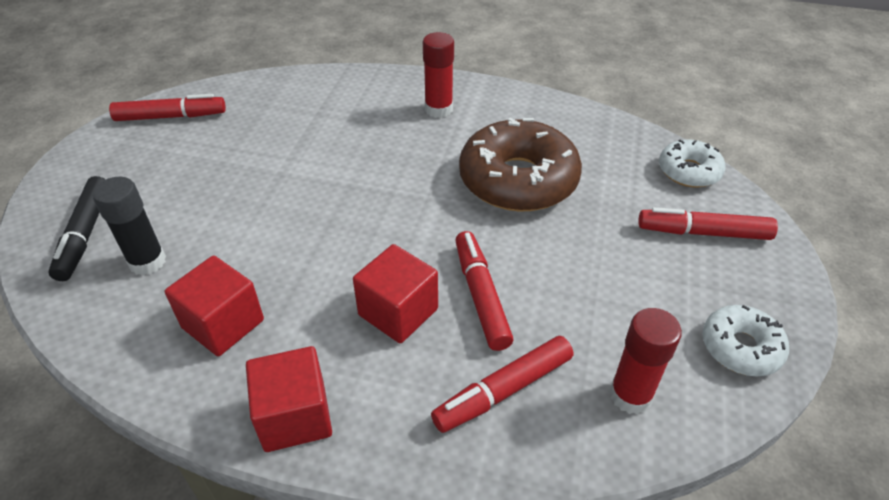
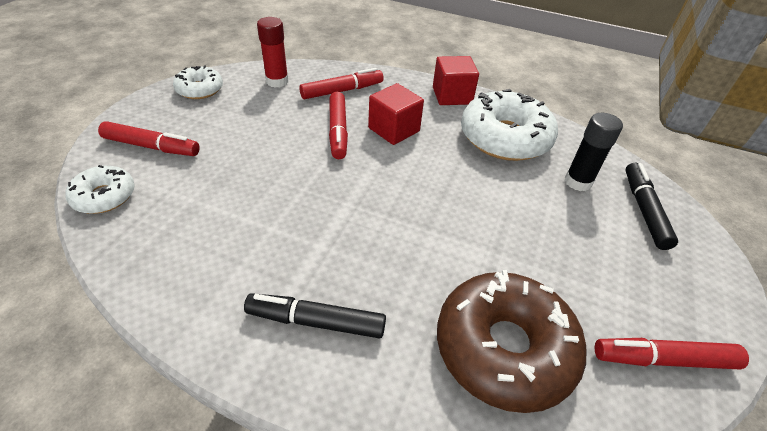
camera: 175 degrees left, 0 degrees up
red cube [165,256,264,356] -> white donut [461,89,558,161]
red glue stick [423,32,454,118] -> black marker [244,293,386,339]
brown donut [459,118,582,212] -> brown donut moved to [437,270,586,413]

